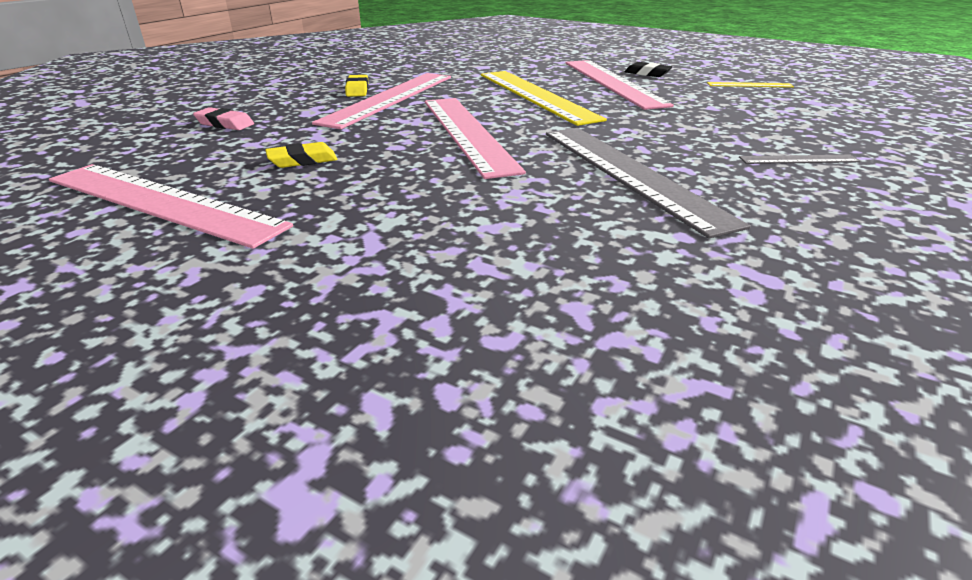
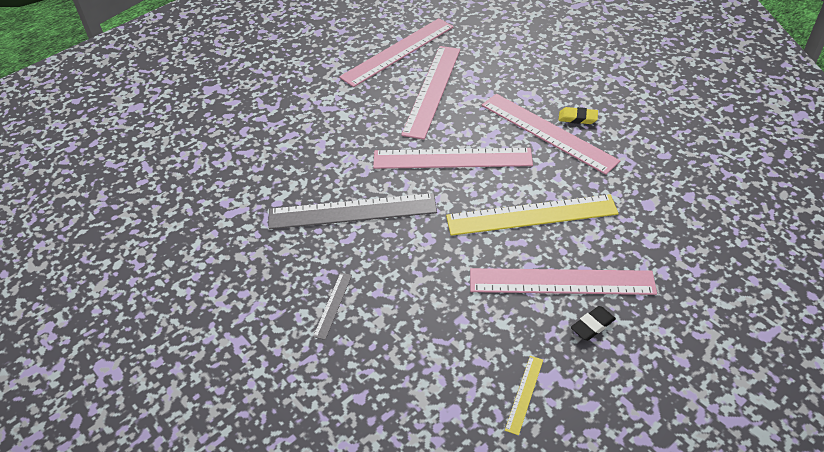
camera: 110 degrees right, 15 degrees up
pink eraser [193,107,254,130] -> none
yellow eraser [265,142,338,168] -> pink ruler [401,46,460,140]

